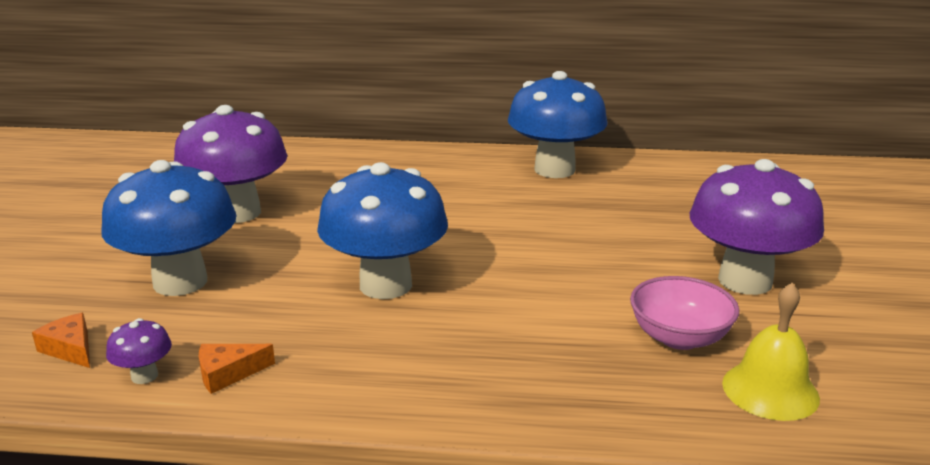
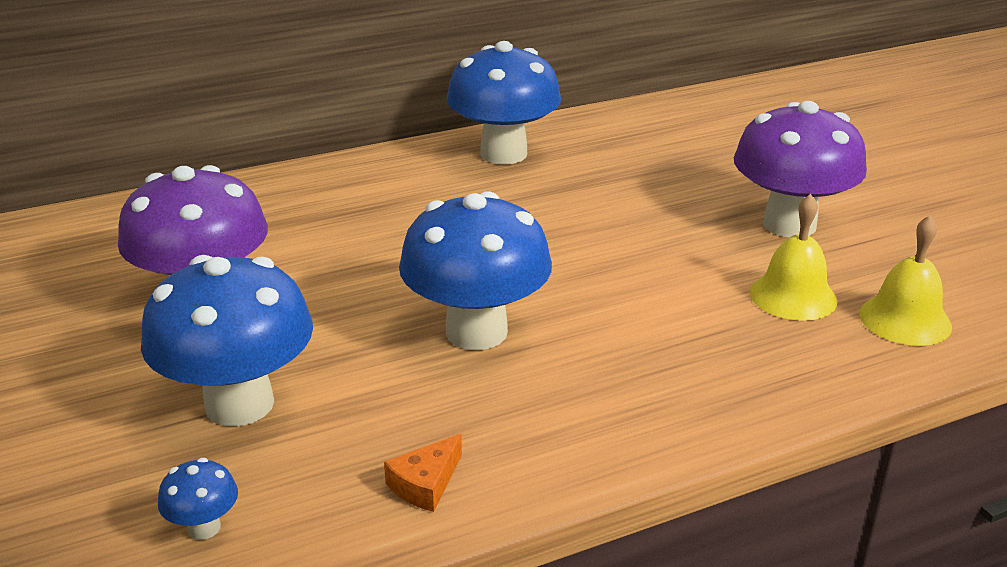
camera: 30 degrees left, 5 degrees up
orange cheese [32,313,90,368] -> blue mushroom [158,458,238,540]
purple mushroom [106,318,172,384] -> none
pink bowl [630,276,739,350] -> yellow bell [750,194,838,321]

